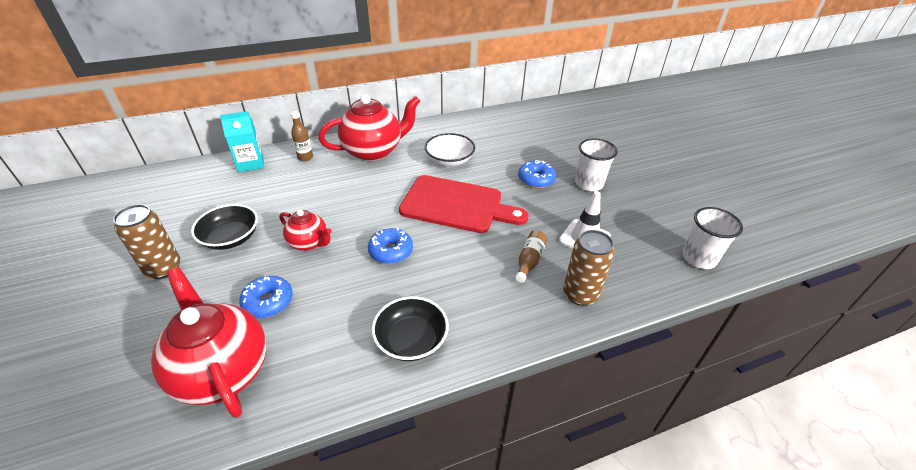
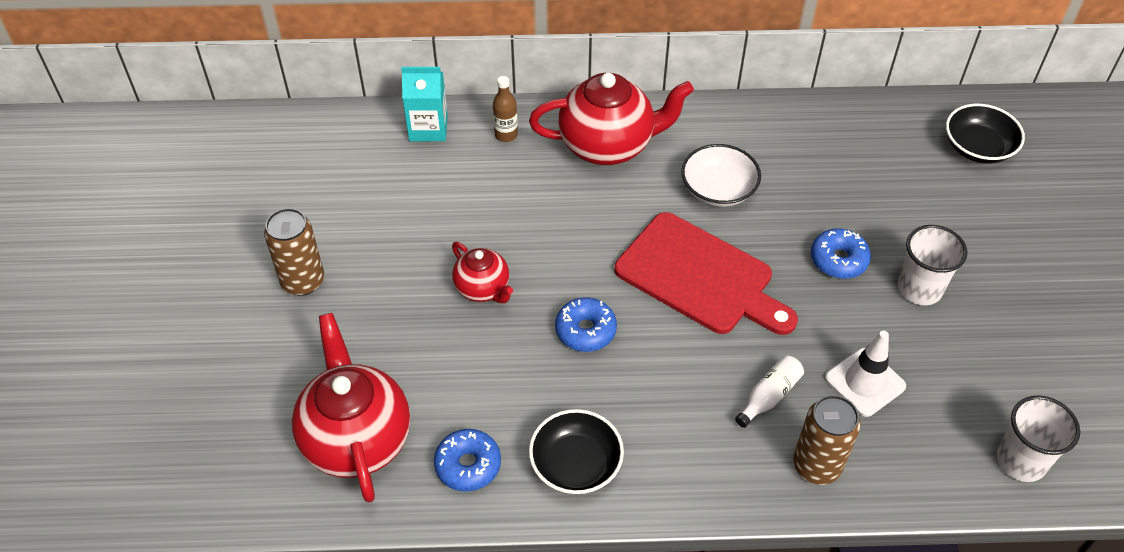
camera: 20 degrees right, 10 degrees up
black bowl [191,204,258,250] -> black bowl moved to [946,104,1025,164]
blue donut [239,276,293,318] -> blue donut moved to [434,429,501,491]
brown bottle [515,230,548,283] -> white bottle [735,355,804,428]

